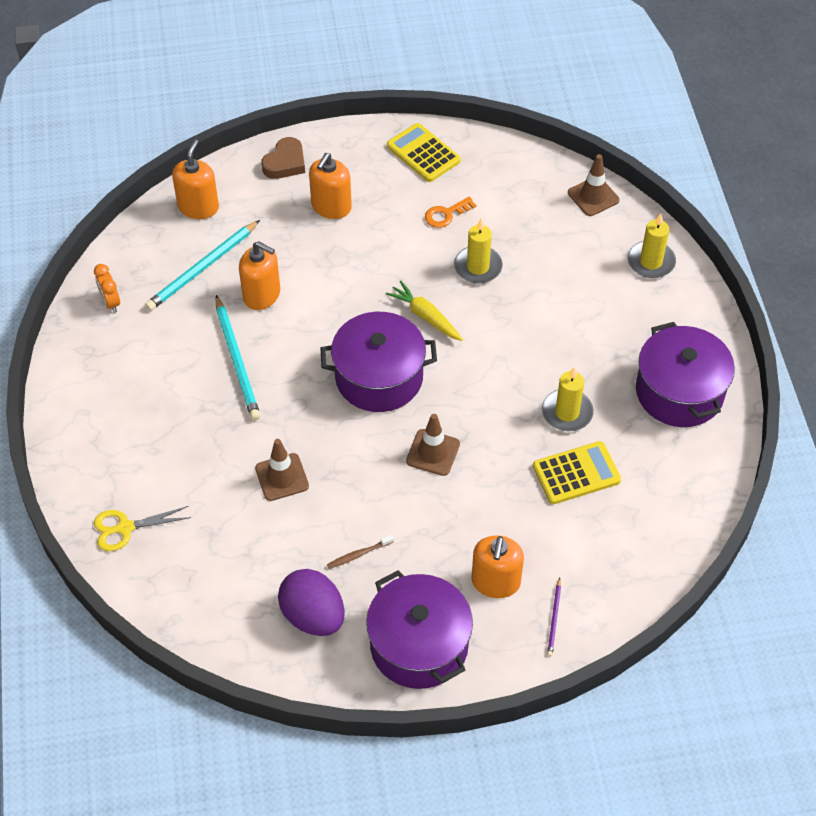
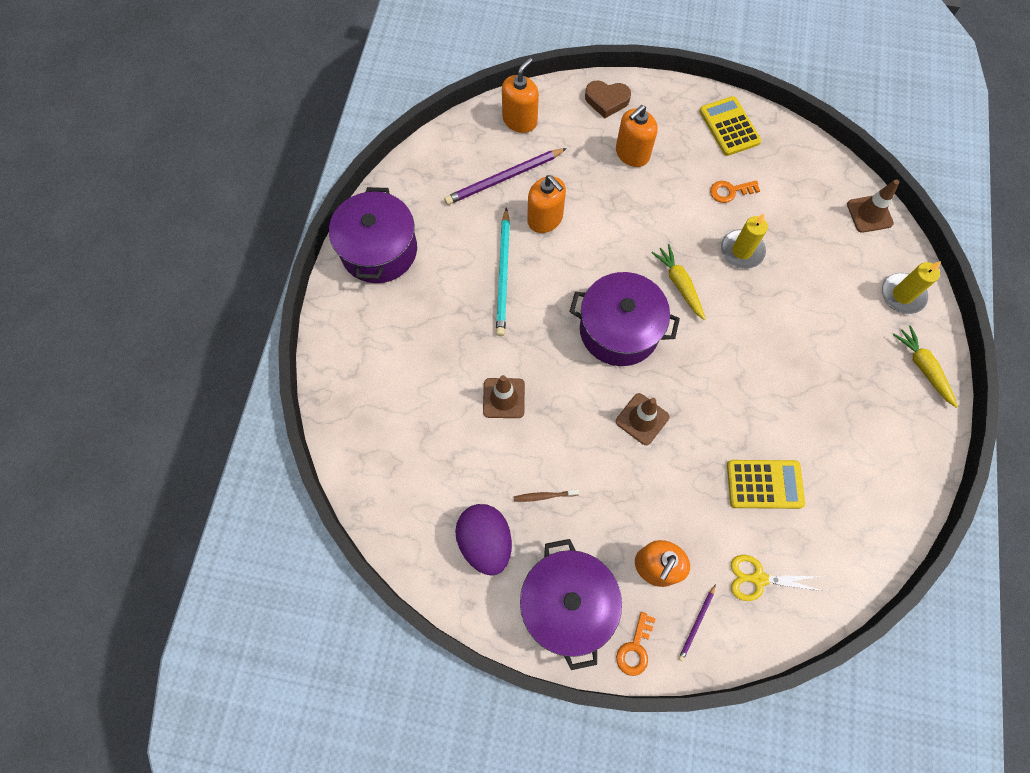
camera: 20 degrees right, 15 degrees up
orange clock [94,264,120,313] -> none
yellow scissors [94,506,191,551] -> yellow scissors moved to [731,555,822,601]
turquoise pencil [145,220,260,311] -> purple pencil [444,148,567,205]
brown heart [261,137,305,179] -> brown heart turned 45 degrees clockwise [585,81,631,118]
yellow candle [542,367,594,432] -> none
purple pot [636,322,735,427] -> purple pot moved to [329,187,417,283]
none -> orange key [616,612,656,676]
none -> yellow carrot [893,325,958,408]

